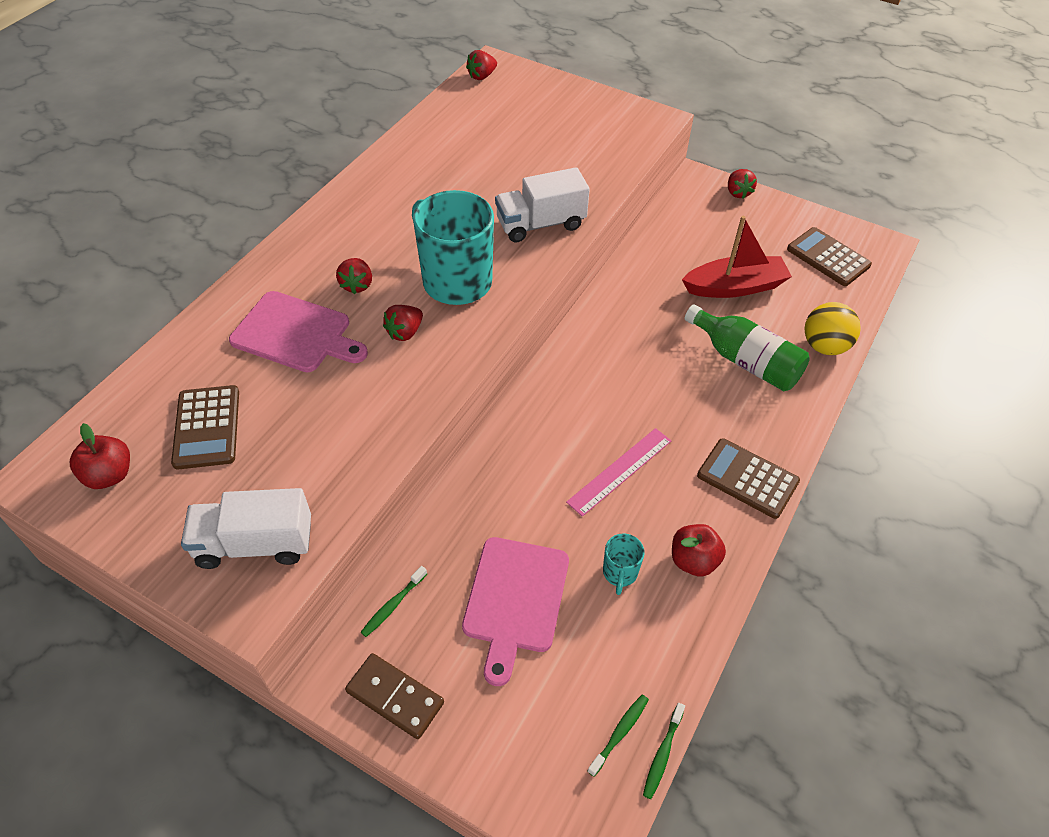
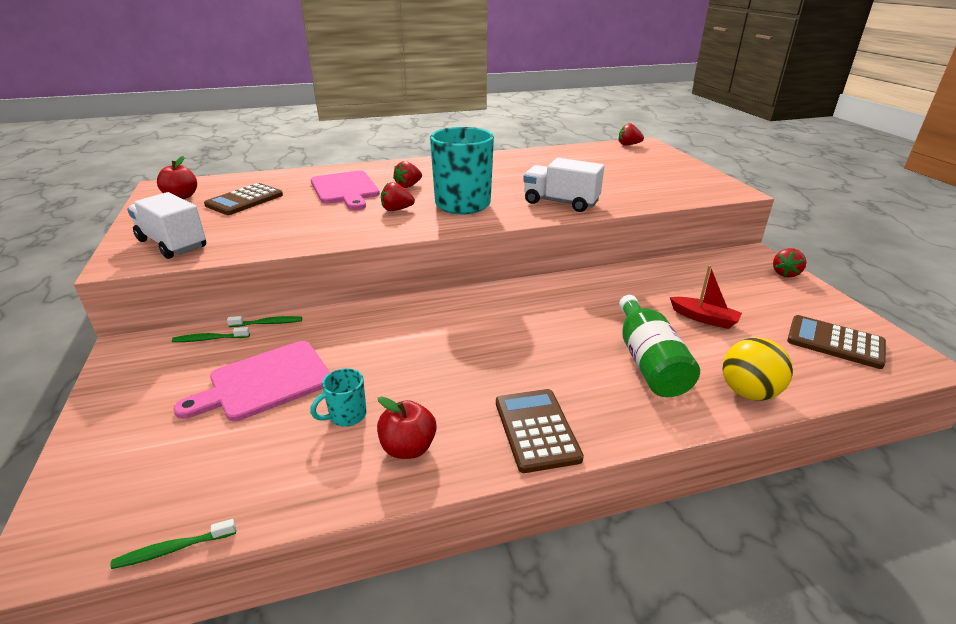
camera: 45 degrees right, 20 degrees down
brown domino [345,653,444,739] -> none
pink ruler [566,428,671,517] -> none
green toothbrush [587,695,649,777] -> green toothbrush moved to [227,316,302,327]
red boat [682,216,792,298] -> red boat [670,265,742,329], size x0.61
brown calculator [787,227,872,286] -> brown calculator turned 60 degrees counterclockwise [787,315,886,369]

